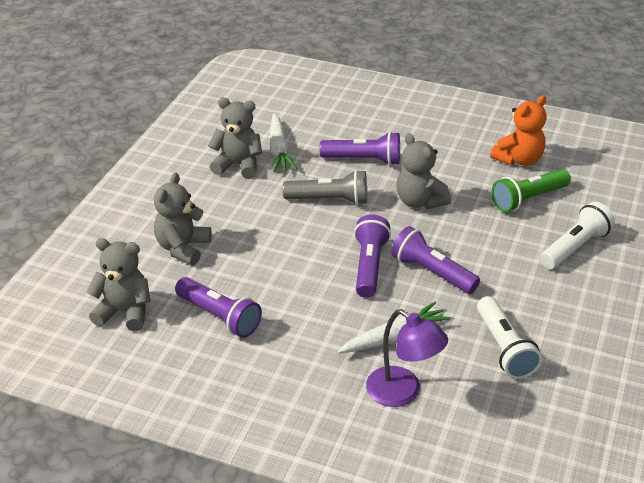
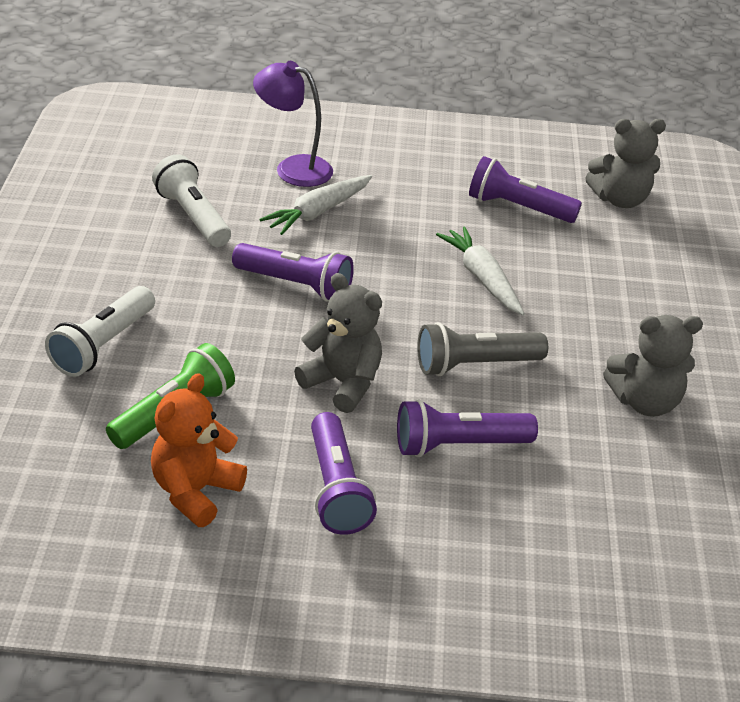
camera: 160 degrees right, 0 degrees up
grey teddy bear [154,172,211,265] -> none
white carrot [269,114,297,172] -> white carrot moved to [436,227,525,316]
purple flashlight [354,215,391,298] -> purple flashlight moved to [311,412,377,535]

